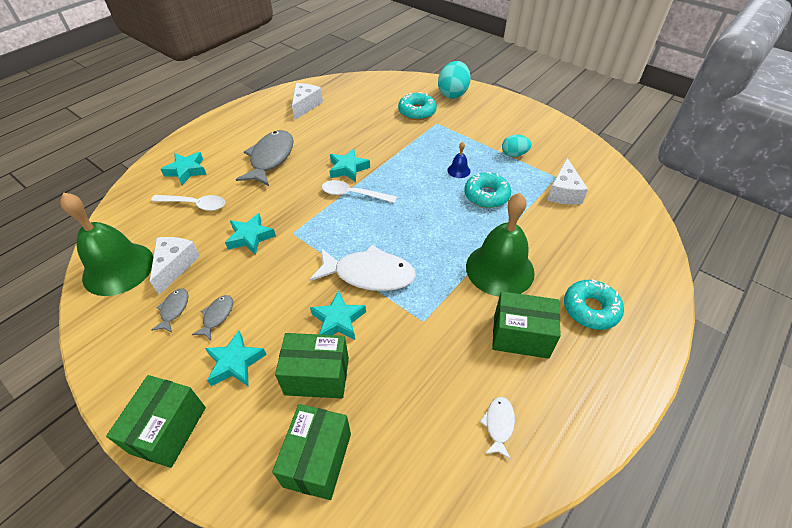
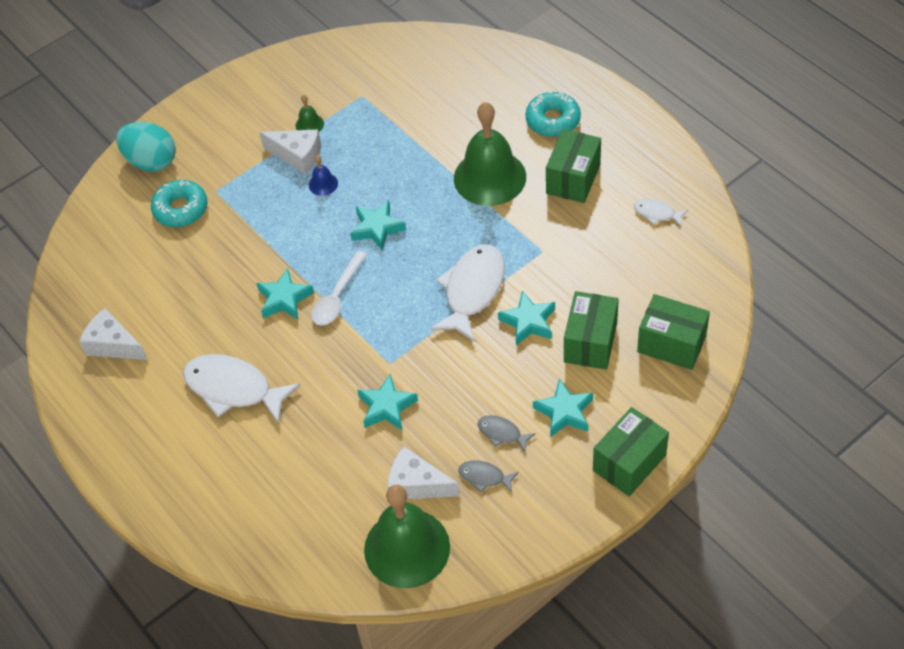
camera: 75 degrees left, 5 degrees up
green box [106,375,206,468] -> green box turned 75 degrees counterclockwise [593,407,669,496]
white spoon [151,195,225,211] -> none
turquoise star [161,152,207,185] -> turquoise star moved to [350,200,406,251]
grey fish [236,130,294,186] -> white fish [183,354,301,424]
turquoise donut [464,172,511,208] -> none
turquoise egg [502,135,532,157] -> green bell [296,95,324,132]
white cheese [547,158,588,205] -> white cheese moved to [259,129,321,175]

